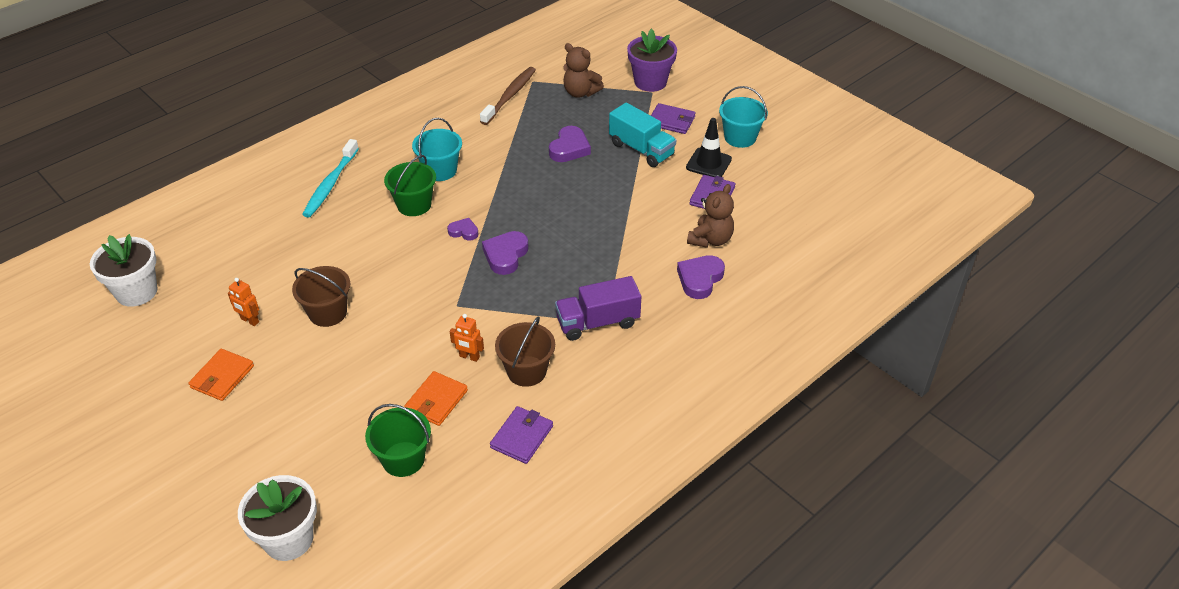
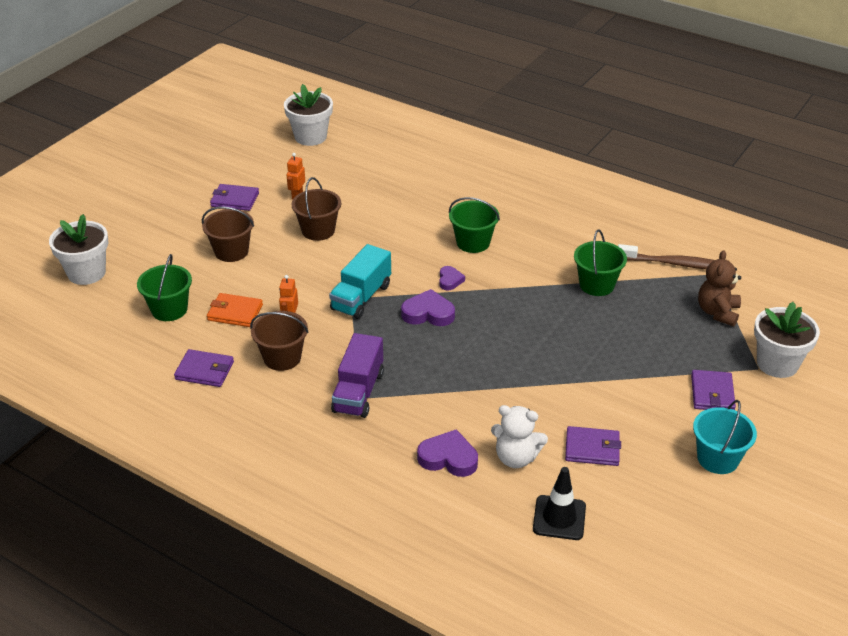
camera: 75 degrees right, 5 degrees down
orange wallet [188,349,254,401] -> purple wallet [210,184,259,211]
turquoise toothbrush [302,139,359,218] -> none
turquoise bucket [412,118,462,181] -> none
purple heart [549,126,591,162] -> none
purple truck [555,276,641,341] -> purple truck turned 135 degrees counterclockwise [331,333,384,418]
turquoise truck [609,103,676,167] -> turquoise truck moved to [329,244,391,319]
purple flower pot [627,29,677,92] -> white flower pot [754,302,820,378]
black traffic cone [686,118,732,177] -> black traffic cone moved to [533,467,586,540]
brown teddy bear [687,184,734,248] -> white teddy bear [491,405,548,468]
none -> brown bucket [202,207,254,262]
none -> green bucket [574,229,627,296]

